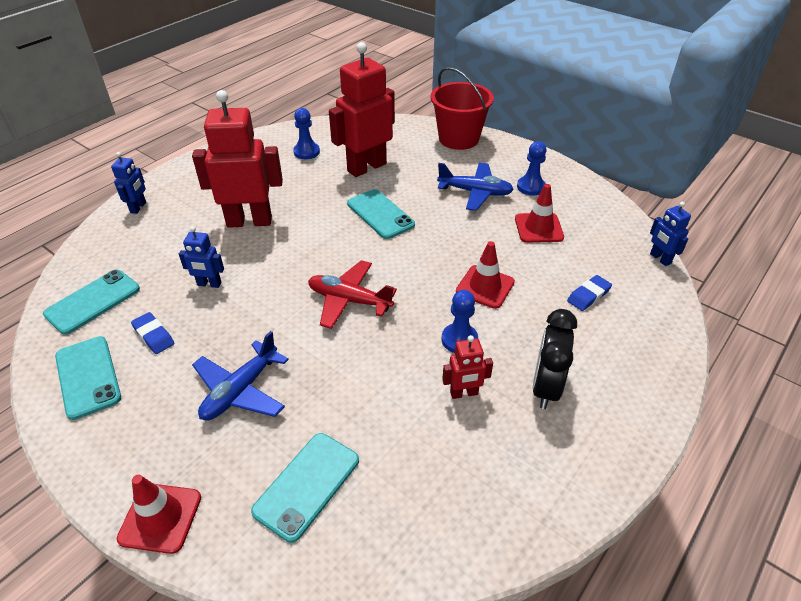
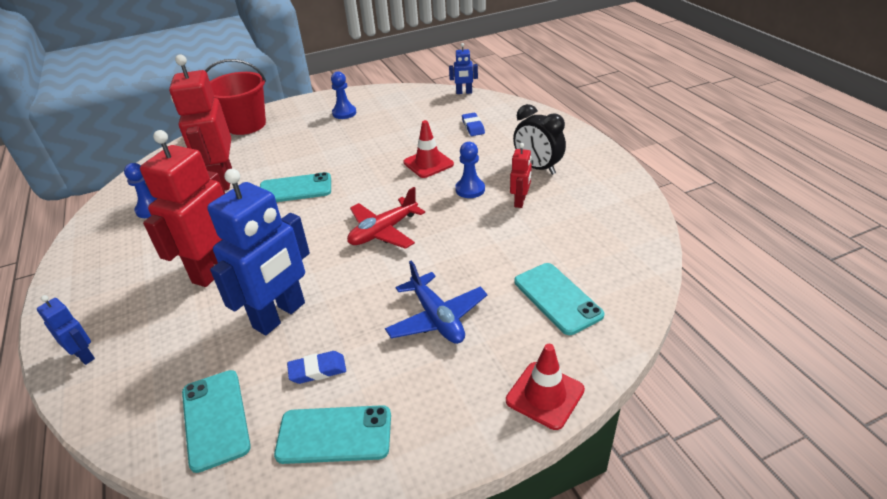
camera: 60 degrees left, 5 degrees down
blue robot [179,226,224,288] -> blue robot [207,169,310,335], size x2.13
blue plane [437,163,514,211] -> none
red traffic cone [515,184,564,243] -> none

